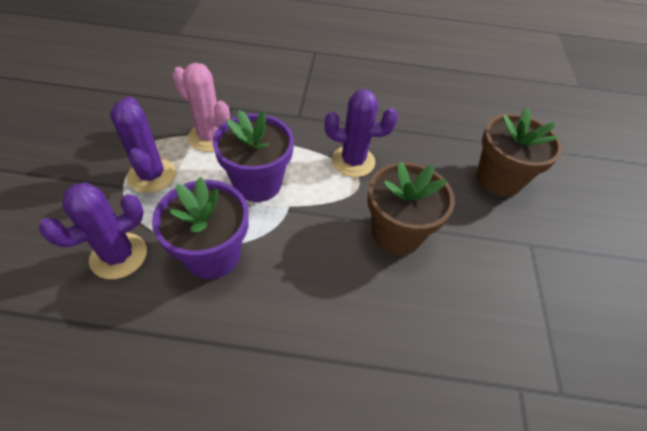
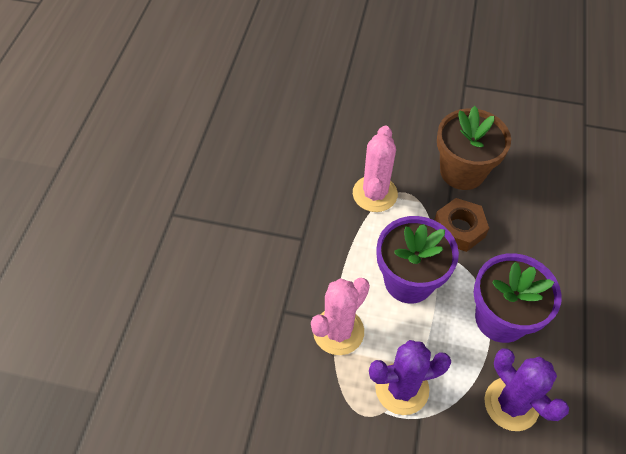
camera: 80 degrees left, 5 degrees up
purple cactus [325,89,398,177] -> pink cactus [353,125,398,212]
brown flower pot [476,108,562,197] -> none
none -> brown nut [434,198,489,252]

